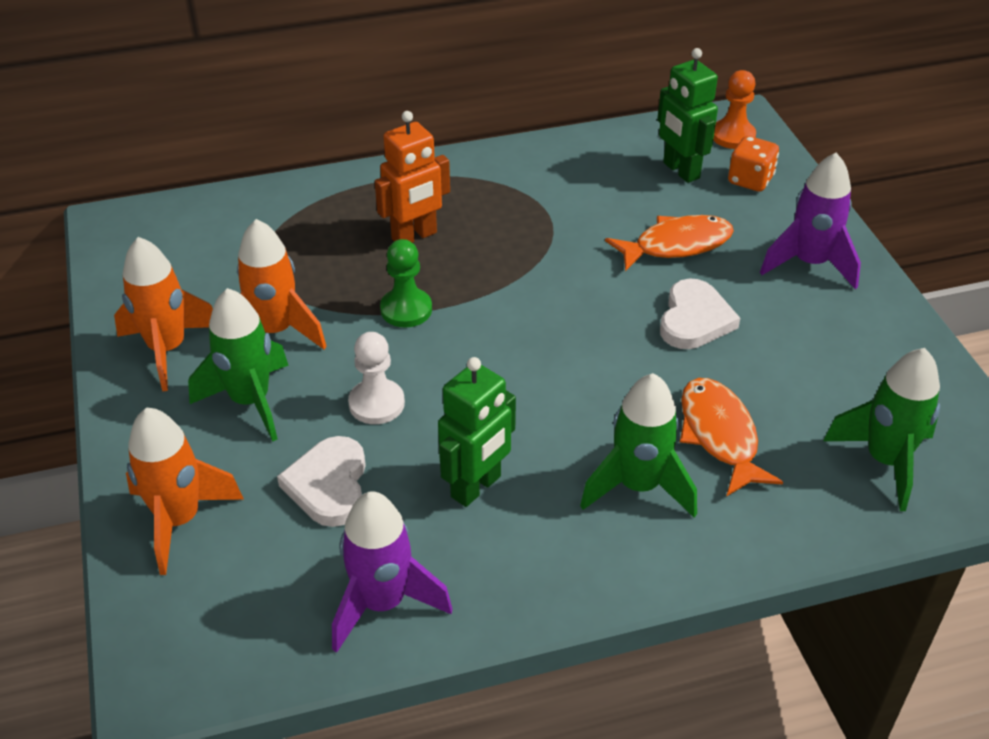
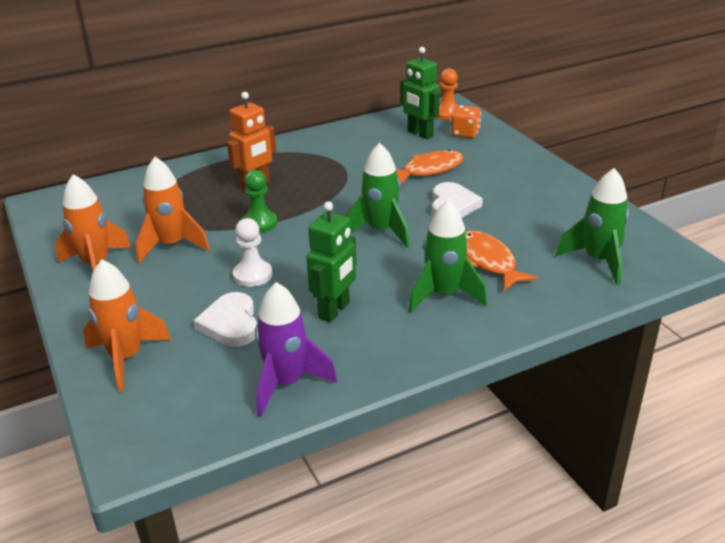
camera: 10 degrees left, 10 degrees down
green rocket [188,288,289,442] -> green rocket moved to [345,143,410,248]
purple rocket [760,153,861,289] -> none

